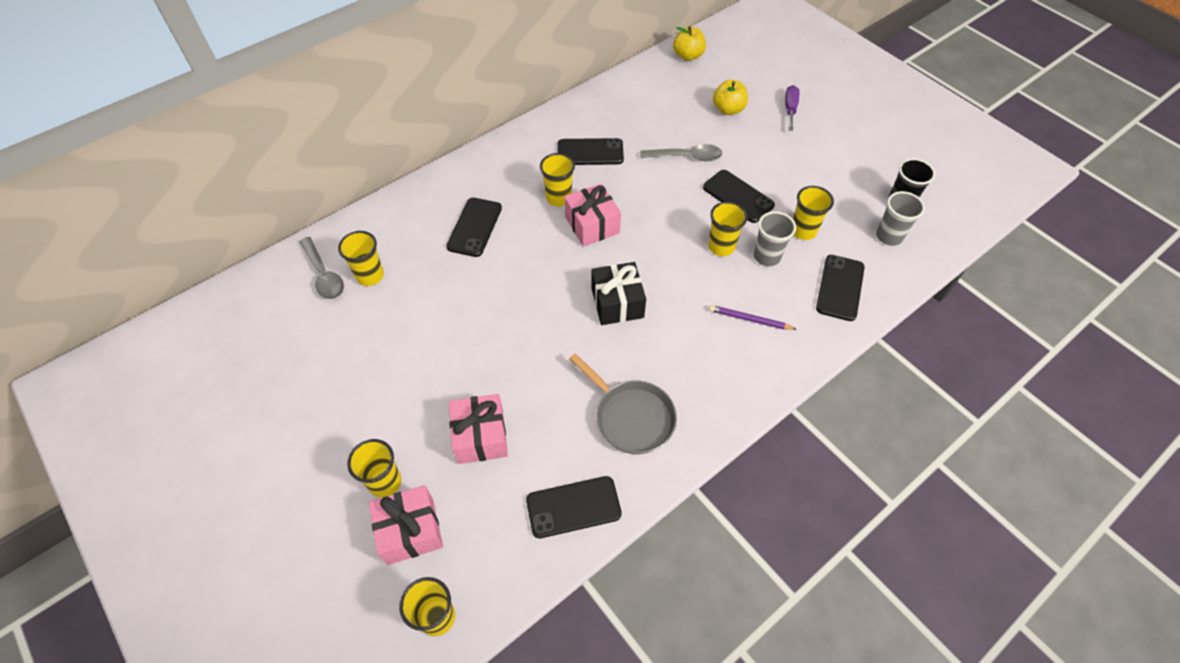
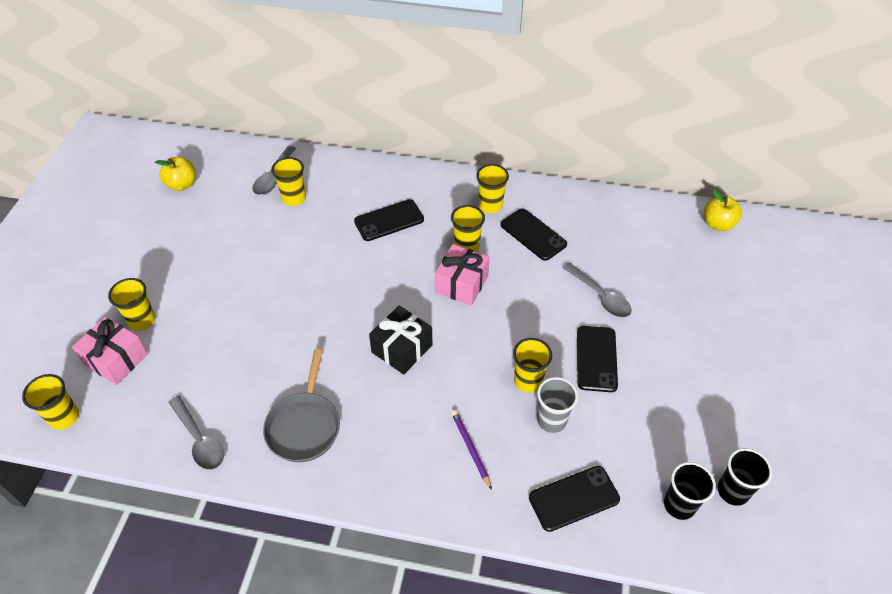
camera: 50 degrees right, 5 degrees down
pink gift [449,394,508,464] -> none
black phone [526,476,622,538] -> grey spoon [168,396,224,470]
yellow apple [713,80,748,115] -> yellow apple moved to [155,157,196,191]
purple screwdriver [785,85,800,131] -> none
yellow cup [793,186,834,240] -> yellow cup moved to [476,164,509,213]
grey cup [876,191,925,246] -> black cup [664,462,716,520]

